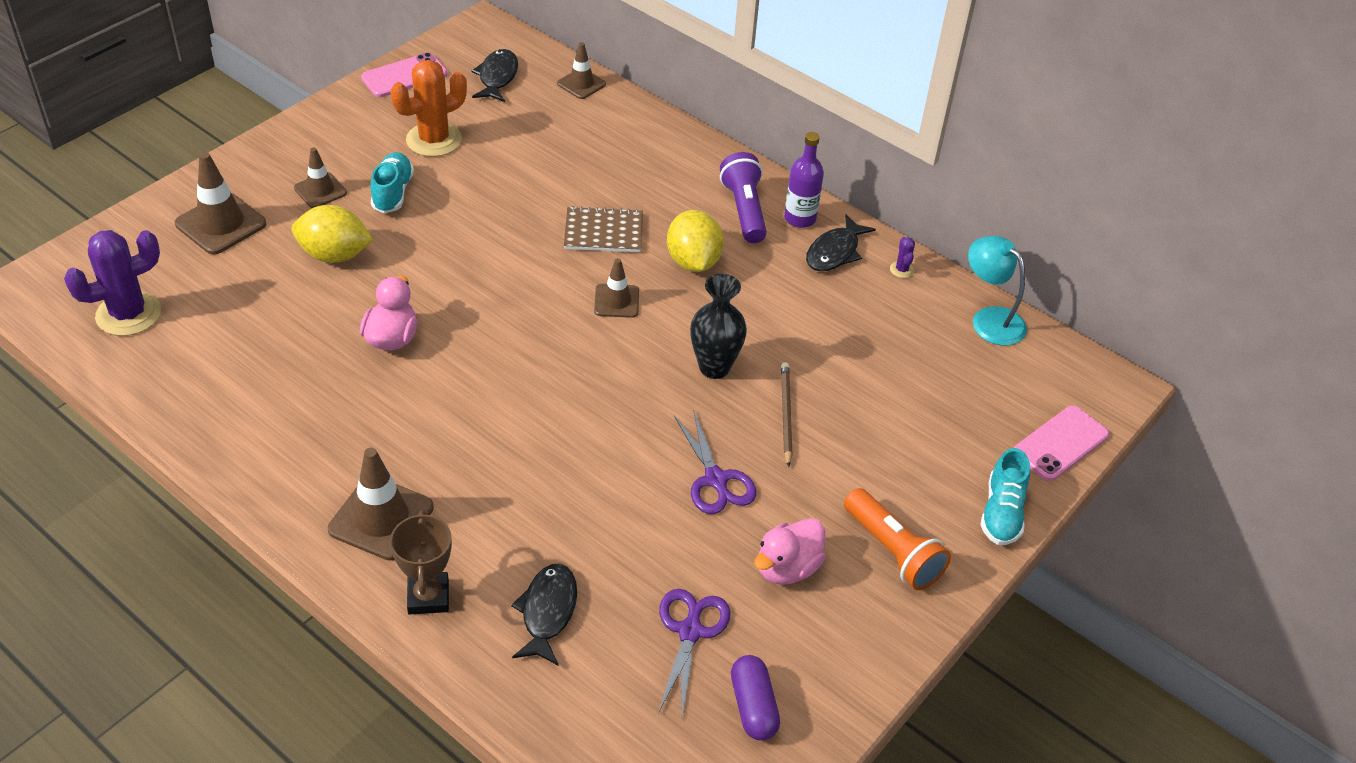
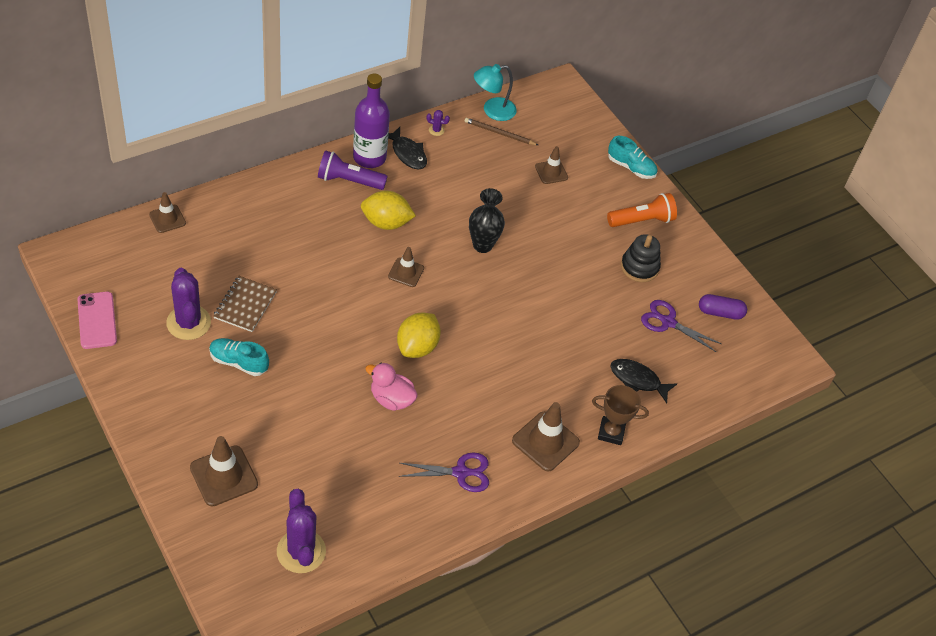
camera: 75 degrees left, 5 degrees up
yellow lemon [292,205,373,263] -> yellow lemon moved to [397,312,441,358]
brown traffic cone [294,147,347,208] -> brown traffic cone moved to [535,146,568,184]
orange cactus [390,60,467,157] -> purple cactus [166,268,211,340]
black fish [471,49,518,102] -> none
brown notebook [564,206,643,252] -> brown notebook moved to [213,276,277,332]
purple scissors [674,409,756,514] -> purple scissors moved to [399,452,489,492]
pink duck [754,518,826,585] -> black stacking toy [621,234,661,282]
brown pencil [781,362,793,467] -> brown pencil moved to [465,118,538,145]
purple bottle [784,132,824,228] -> purple bottle [353,74,390,168], size x1.51
pink phone [1014,405,1109,481] -> none

